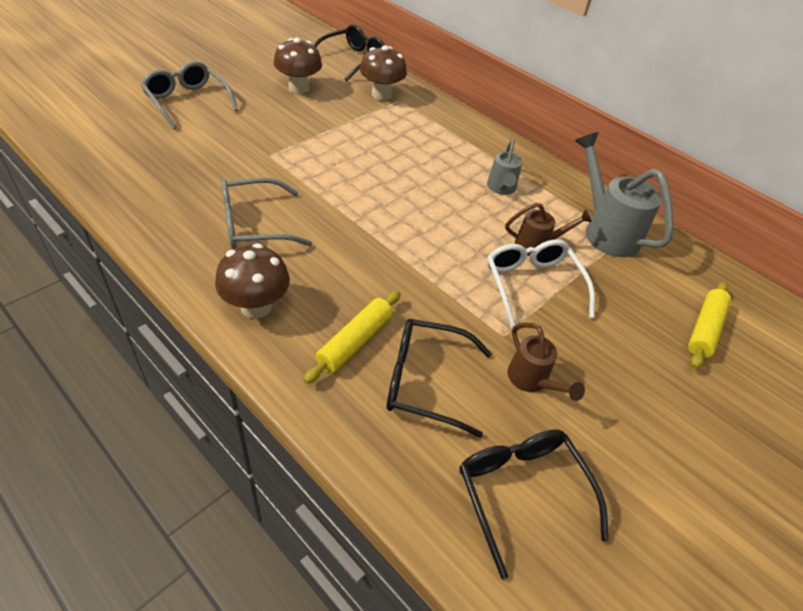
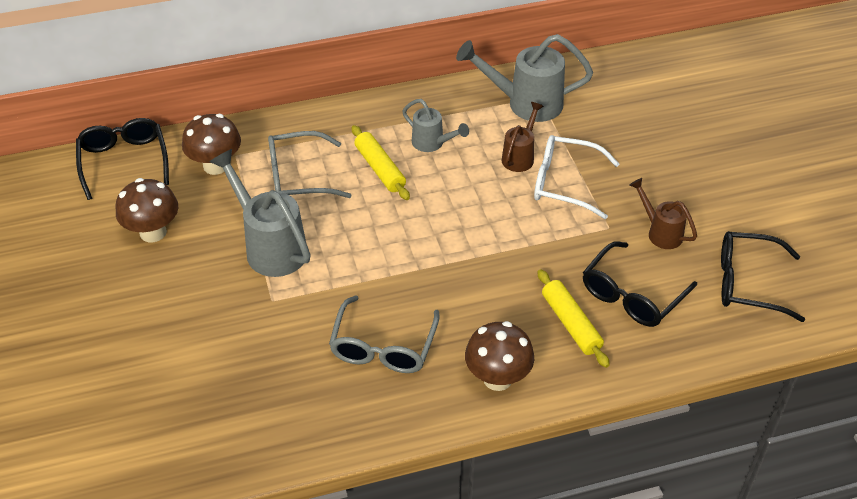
camera: 55 degrees left, 0 degrees up
grey glasses [141,61,238,129] -> grey glasses moved to [268,131,352,198]
brown watering can [507,323,585,401] -> brown watering can turned 135 degrees counterclockwise [630,178,697,249]
yellow rolling pin [688,282,731,369] -> yellow rolling pin moved to [352,125,410,200]
none -> grey watering can [209,149,311,277]

